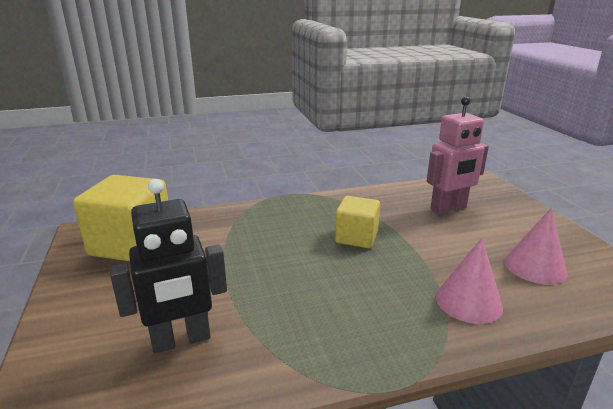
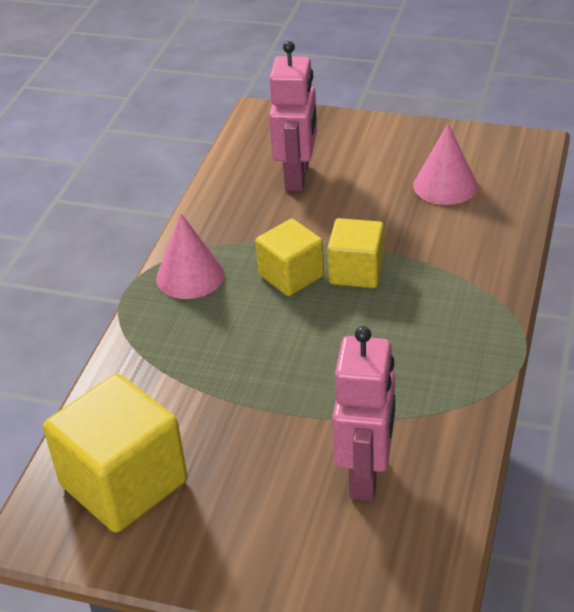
camera: 55 degrees left, 15 degrees up
black robot [110,179,227,353] -> pink robot [332,326,395,501]
pink cone [436,238,503,324] -> pink cone moved to [156,214,224,299]
none -> yellow cube [327,218,384,288]

